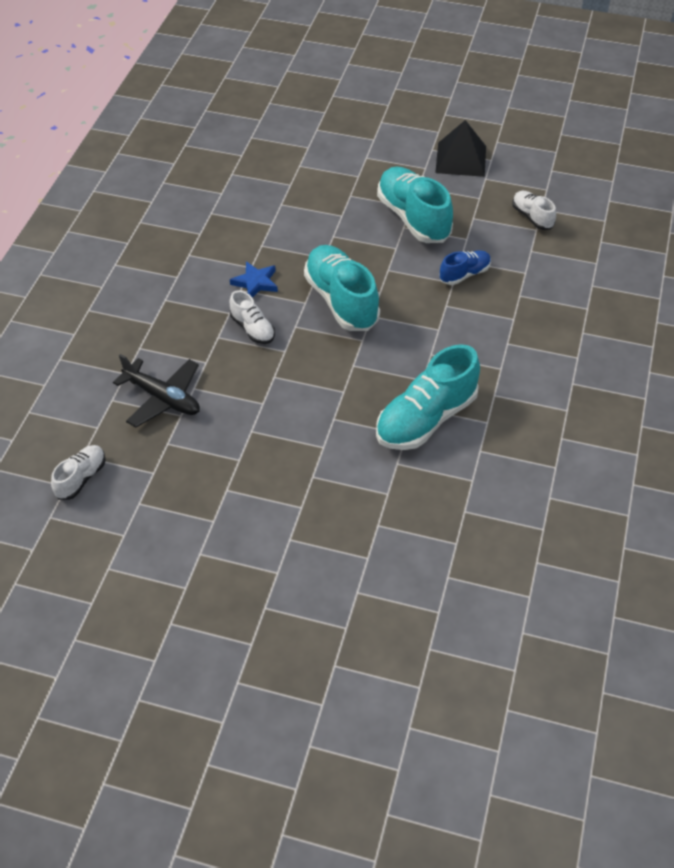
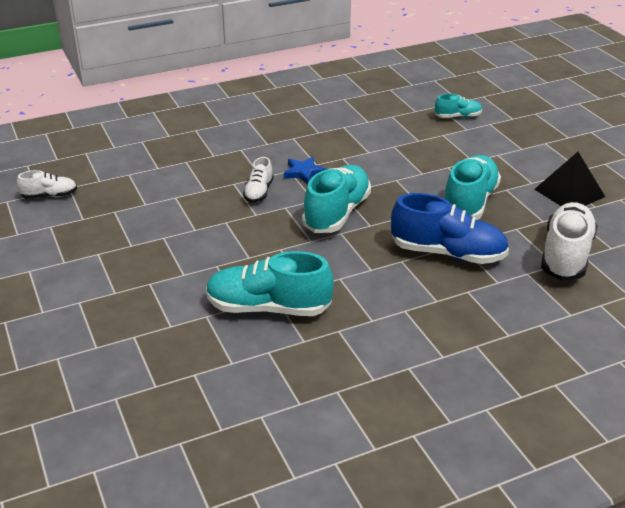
camera: 50 degrees right, 15 degrees down
black plane [113,354,200,427] -> none
blue shoe [439,250,491,285] -> blue shoe [391,193,509,264], size x1.91
white shoe [512,191,556,230] -> white shoe [541,202,598,280], size x1.91
none -> turquoise shoe [435,94,482,118]

